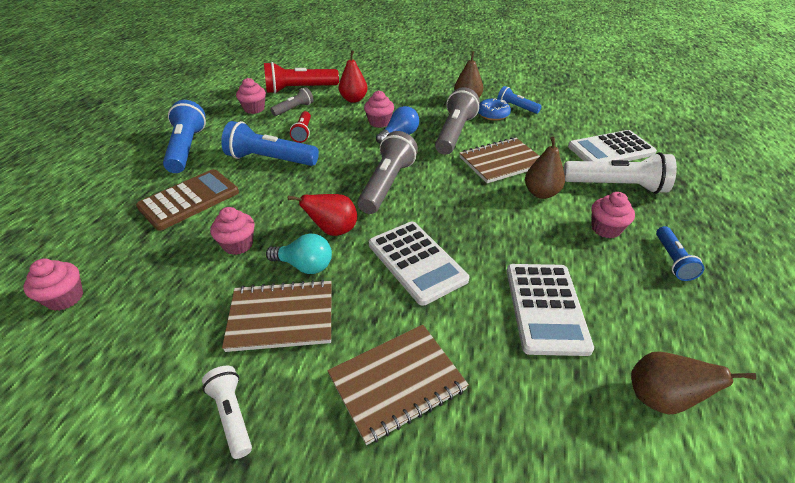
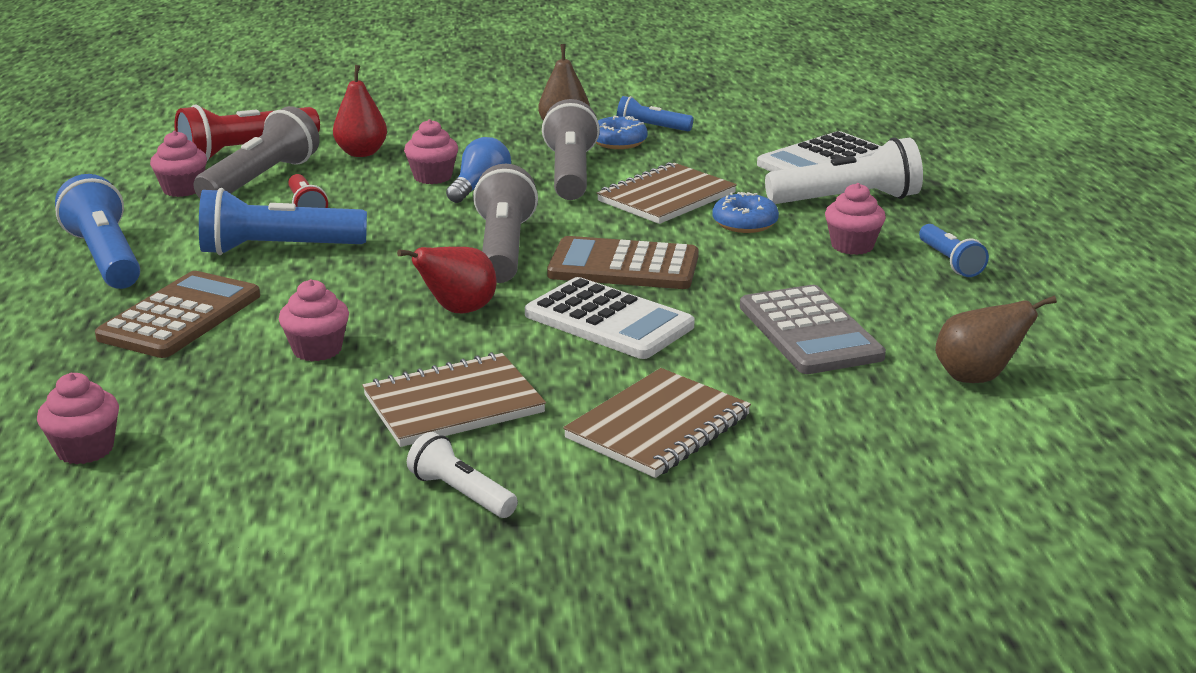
camera: 20 degrees left, 15 degrees down
turquoise light bulb [266,234,332,274] -> none
grey flashlight [270,87,314,116] -> grey flashlight [193,106,320,198], size x1.78
white calculator [507,264,594,356] -> grey calculator [740,285,886,374]
brown pear [525,136,565,199] -> blue donut [712,192,779,233]
none -> brown calculator [547,236,699,289]

